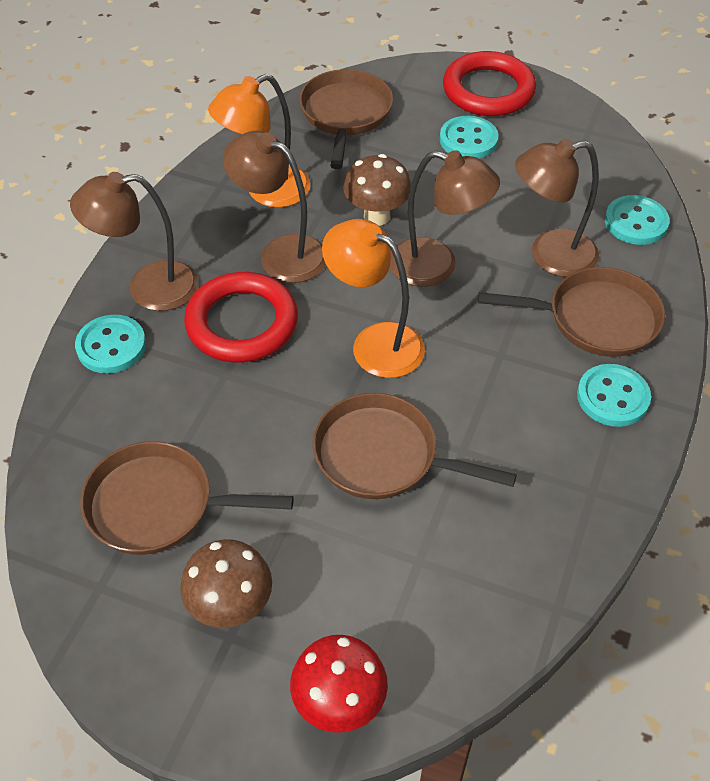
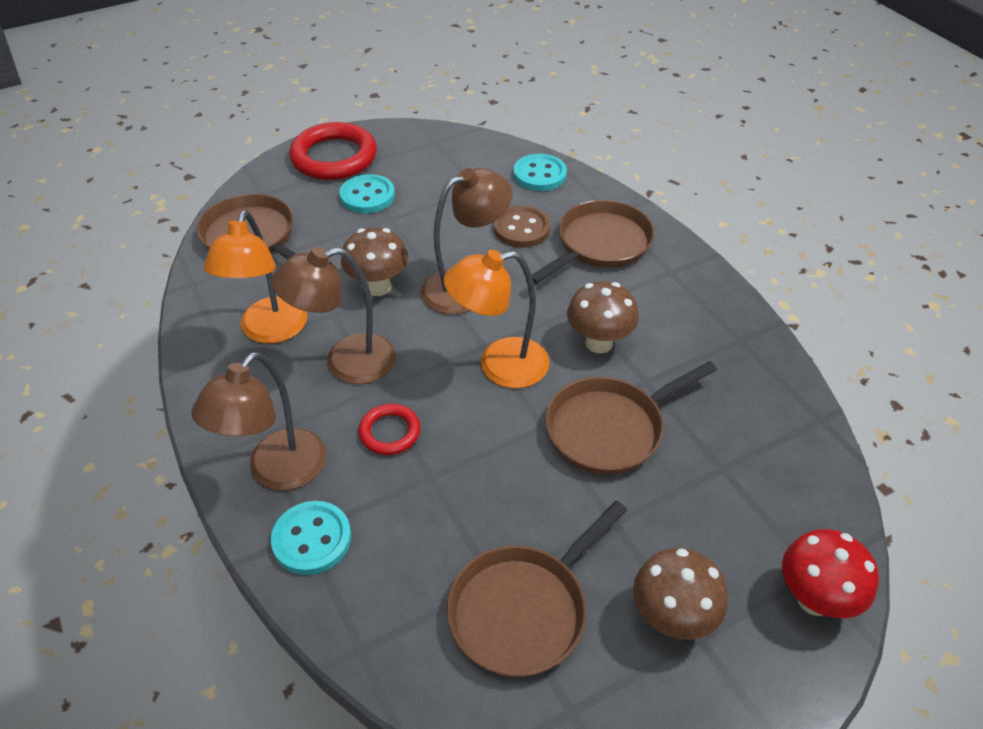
camera: 50 degrees left, 5 degrees down
red ring [184,272,298,362] -> red ring [359,404,420,455], size x0.52
brown lamp [515,138,599,277] -> brown button [494,205,551,247]
turquoise button [577,364,651,427] -> none
none -> brown mushroom [567,281,639,353]

